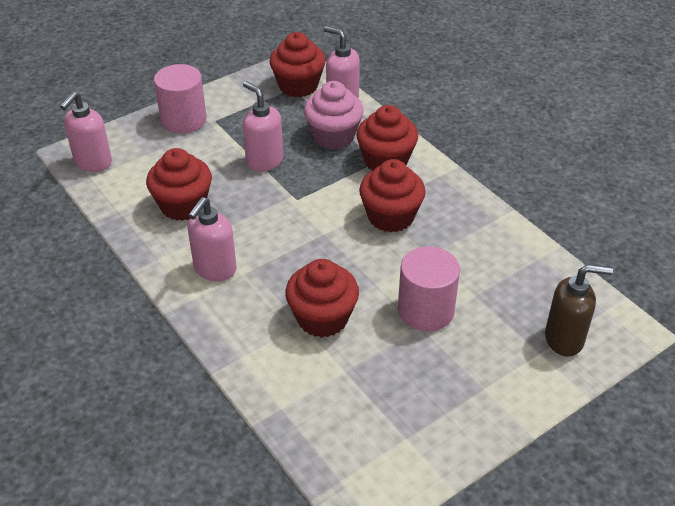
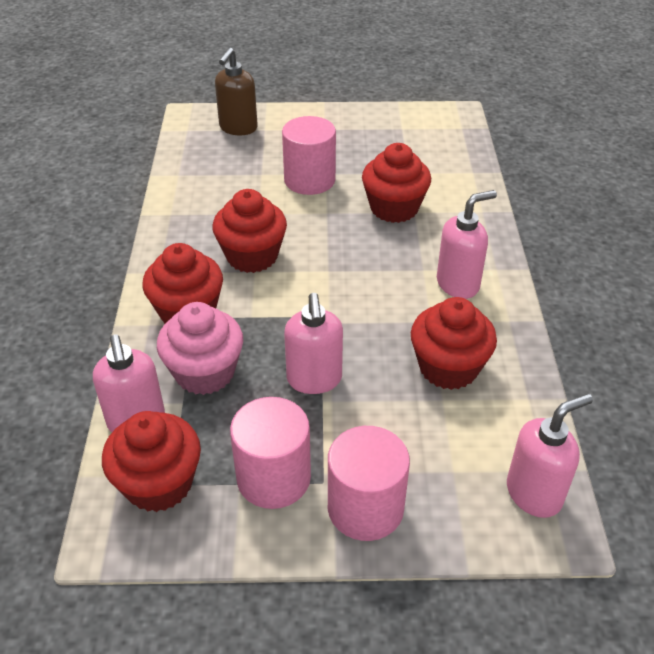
camera: 145 degrees left, 0 degrees up
brown soap dispenser [545,264,613,357] -> brown soap dispenser turned 105 degrees counterclockwise [215,48,258,135]
none -> pink cylinder [230,397,311,509]

